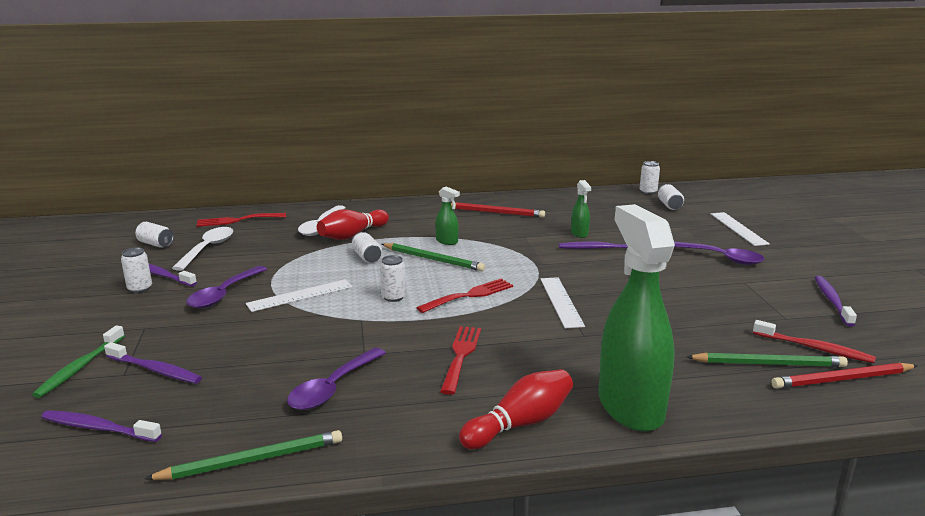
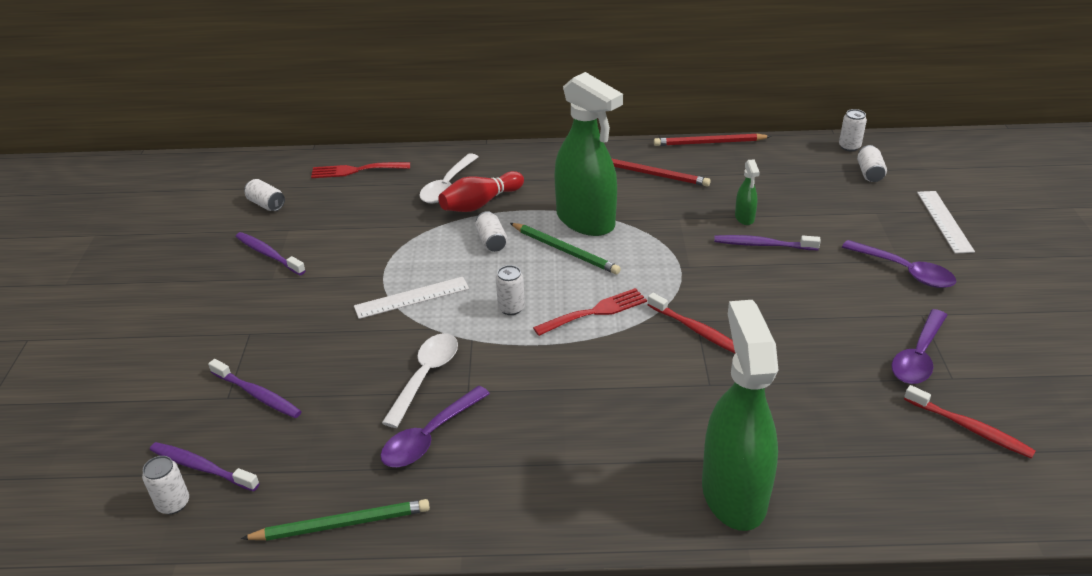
camera: 10 degrees right, 15 degrees up
green toothbrush [32,325,125,398] -> none
white can [121,248,152,293] -> white can moved to [142,456,189,514]
white spoon [172,227,233,271] -> white spoon moved to [382,333,458,428]
purple spoon [186,266,267,309] -> purple spoon moved to [891,309,947,384]
green spray bottle [435,187,460,245] -> green spray bottle [554,72,623,236], size x2.40
red fork [440,326,481,395] -> none
red bowling pin [459,369,573,449] -> none
white ruler [540,277,585,328] -> red toothbrush [647,293,735,353]
green pencil [687,352,848,367] -> none
red pencil [771,363,918,389] -> red pencil moved to [654,133,771,146]
purple toothbrush [815,276,857,326] -> none

